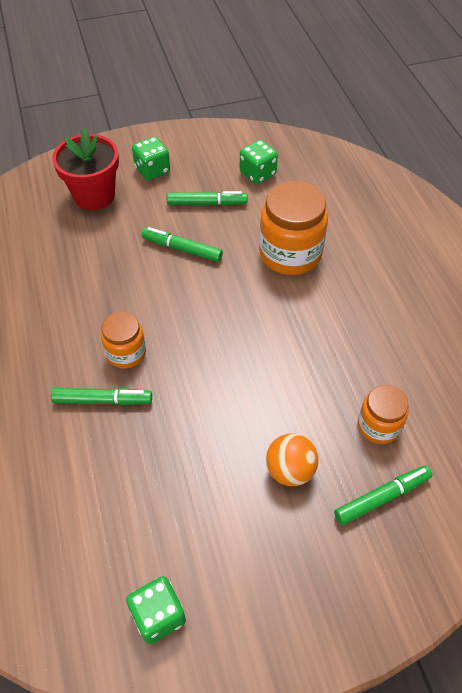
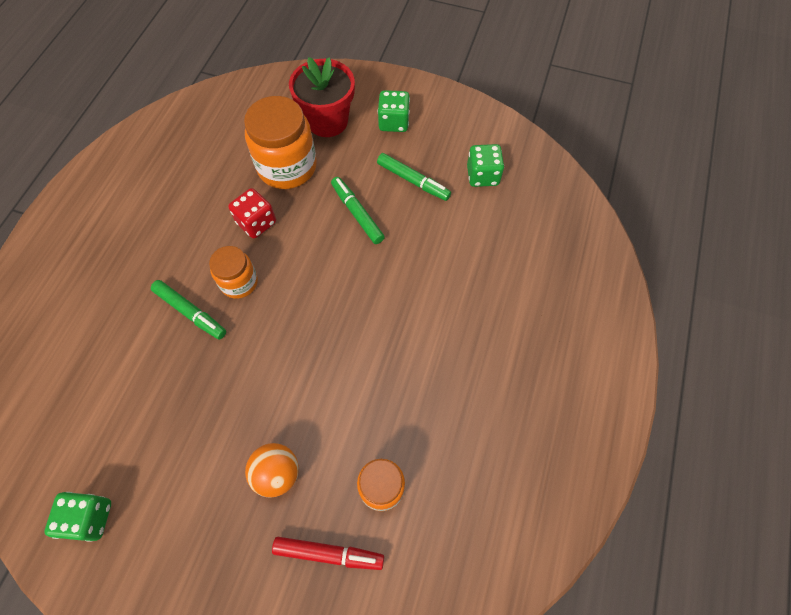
camera: 35 degrees right, 10 degrees up
orange jar [259,181,328,275] -> orange jar moved to [244,96,317,189]
green marker [334,465,432,525] -> red marker [272,537,384,570]
none -> red dice [228,188,276,238]

